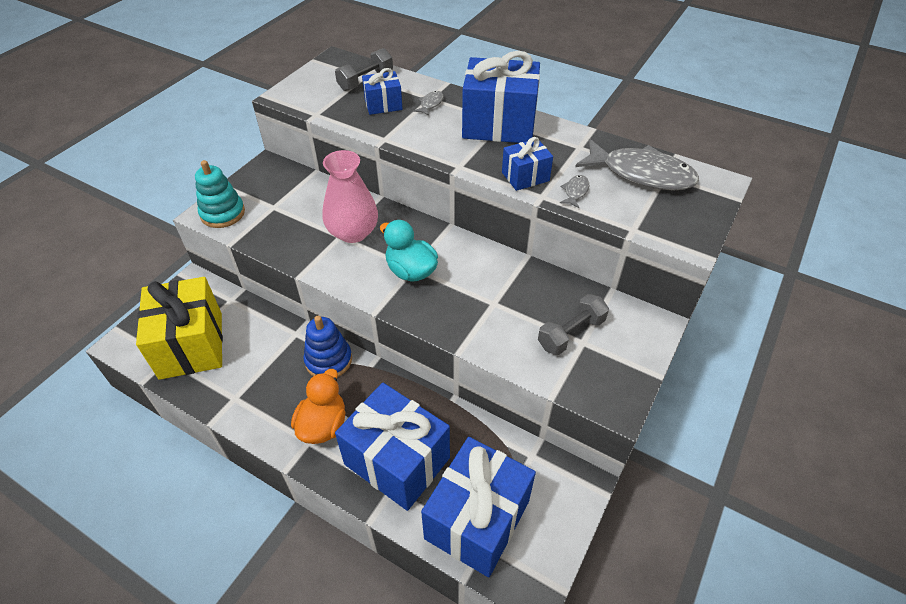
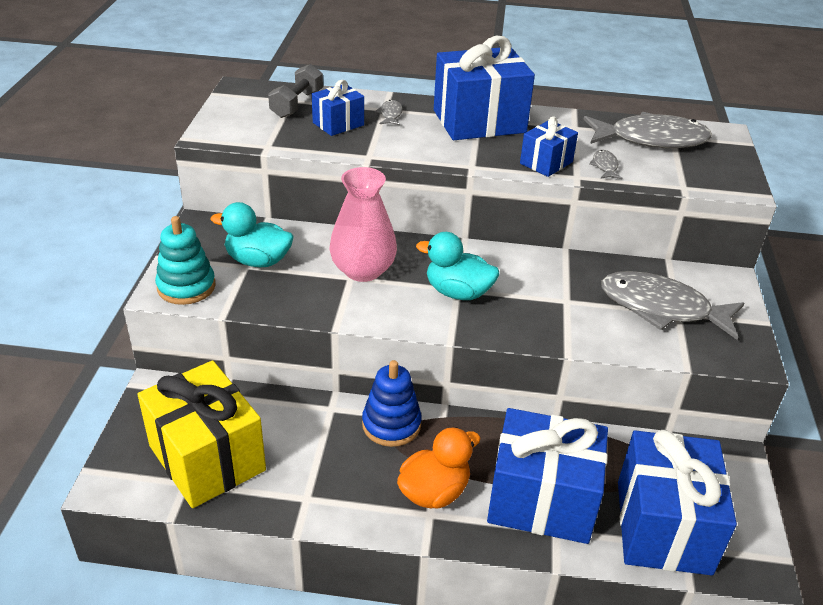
camera: 25 degrees left, 10 degrees down
orange duck [291,369,345,444] -> orange duck turned 60 degrees clockwise [397,427,480,509]
grey dumbbell [538,294,609,355] -> grey fish [601,271,745,340]
none -> turquoise duck [211,202,294,267]

